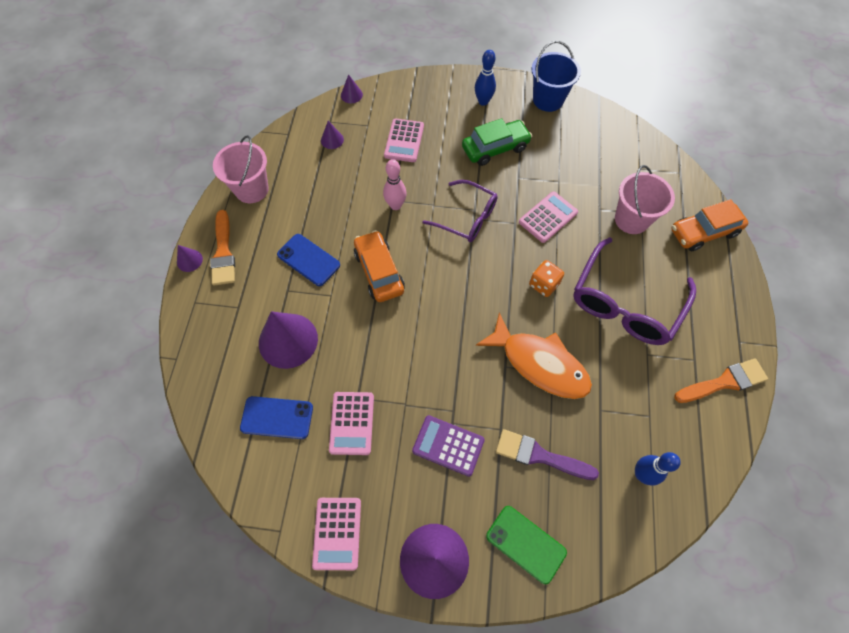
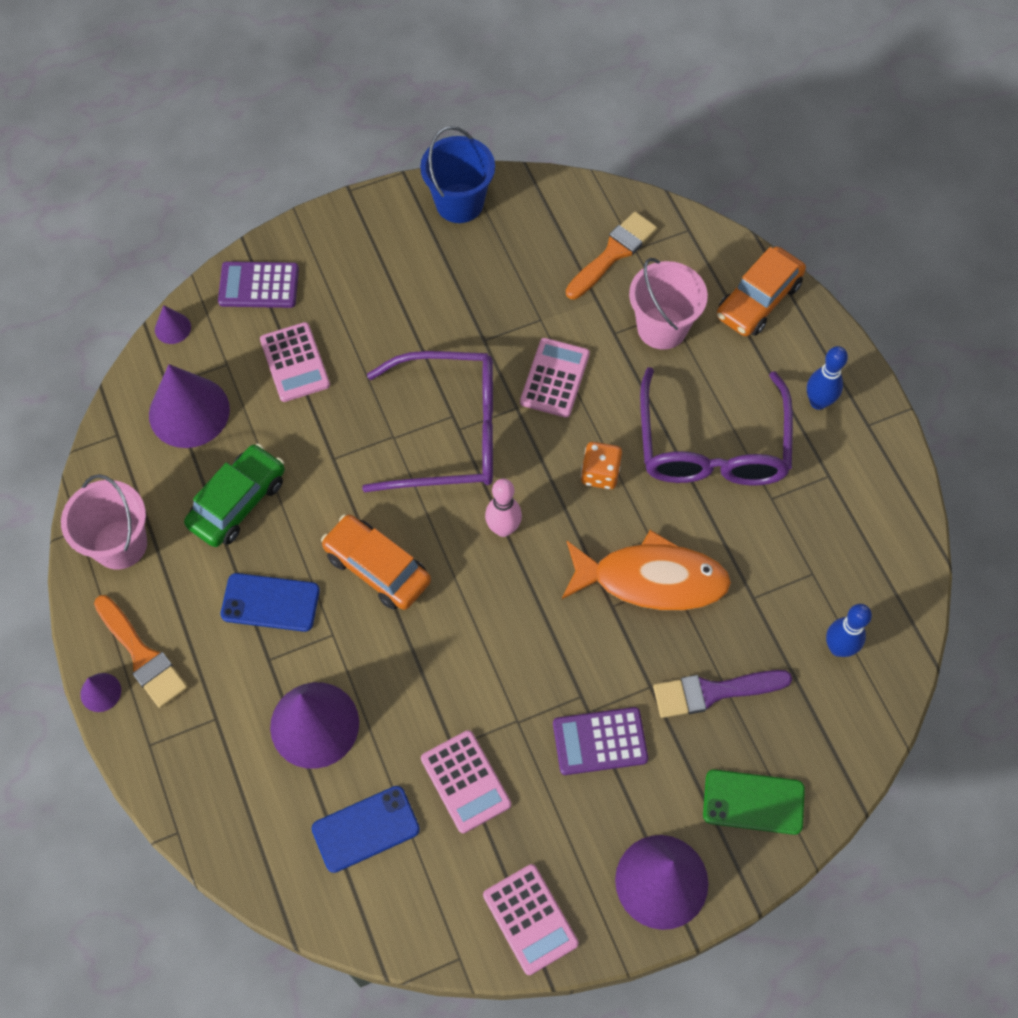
camera: 30 degrees left, 0 degrees up
purple cone [321,121,344,149] -> purple cone [149,364,230,448], size x2.16
pink bowling pin [383,159,407,210] -> pink bowling pin moved to [485,479,522,537]
purple glasses [422,180,498,242] -> purple glasses [362,351,493,492], size x1.55
green car [462,118,532,166] -> green car moved to [184,444,285,547]
blue bowling pin [475,50,496,106] -> blue bowling pin moved to [807,346,848,410]
orange brush [674,358,768,403] -> orange brush moved to [566,212,657,299]
none -> purple calculator [218,261,299,308]

